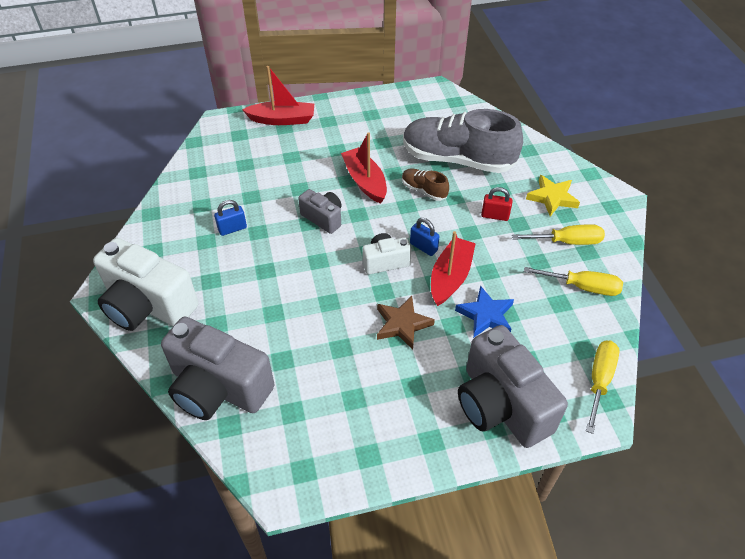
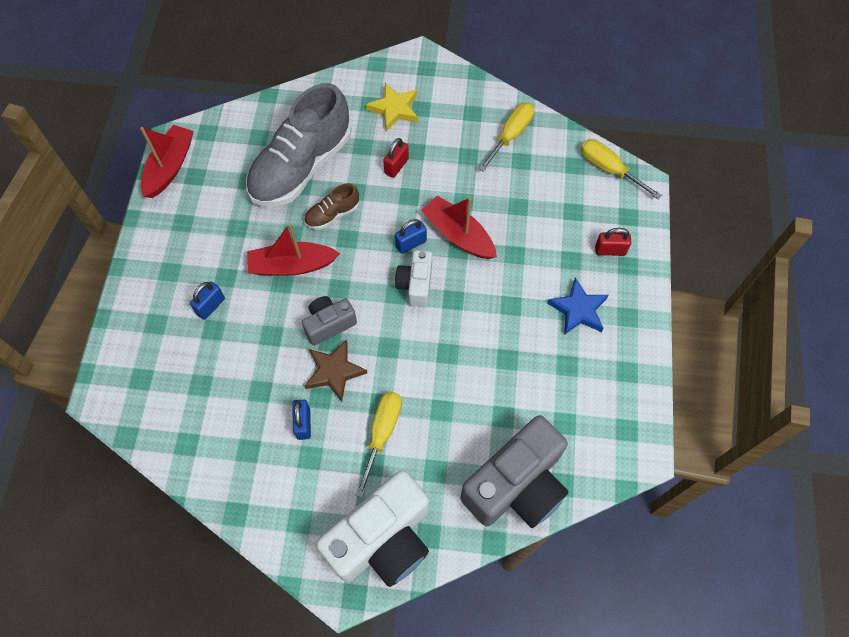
camera: 70 degrees left, 15 degrees up
red boat [242,66,314,125] -> red boat moved to [140,125,194,198]
brown star [377,296,435,350] -> brown star moved to [305,340,367,402]
blue star [455,285,514,338] -> blue star moved to [547,278,609,335]
grey camera [458,325,568,448] -> red padlock [595,228,631,256]
yellow screwdriver [512,224,605,245] -> yellow screwdriver moved to [355,391,402,498]
none -> blue padlock [190,281,225,320]

